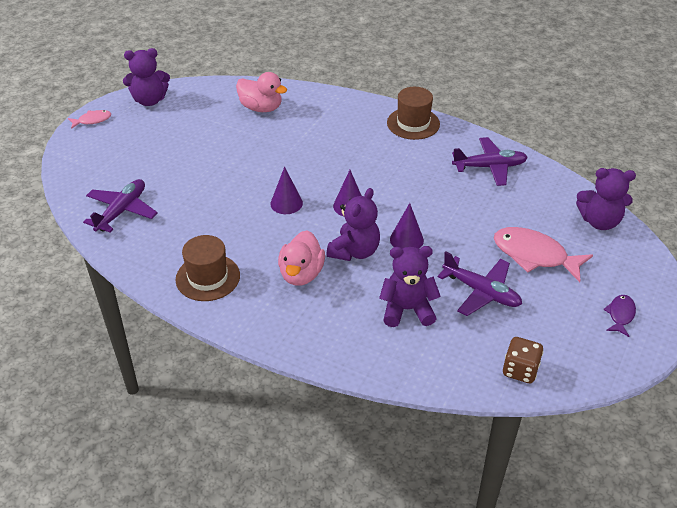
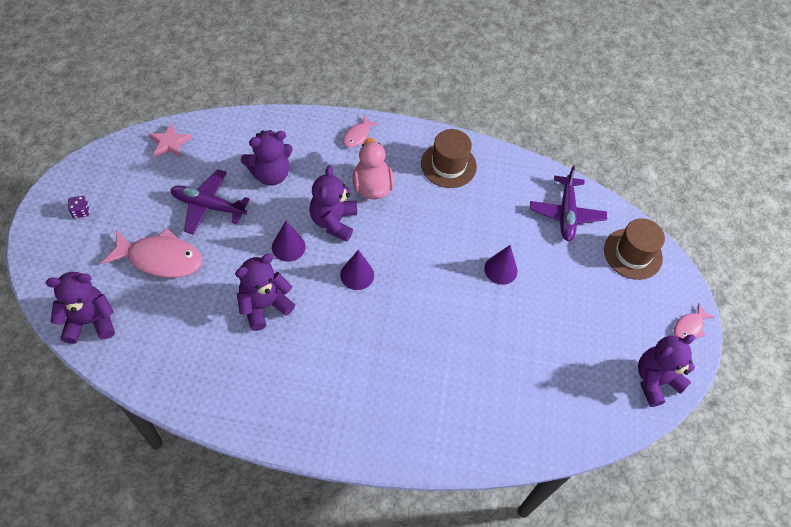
camera: 155 degrees right, 15 degrees up
pink duck [236,72,287,112] -> none
purple cone [270,167,303,214] -> purple cone moved to [484,245,517,285]
brown hat [387,87,440,140] -> brown hat moved to [604,218,665,280]
purple plane [452,137,528,186] -> none
brown dice [503,337,544,383] -> pink star [149,123,192,157]
purple fish [603,295,636,337] -> purple dice [68,196,89,218]
none -> purple teddy bear [235,254,295,331]
none -> pink fish [342,115,379,147]

